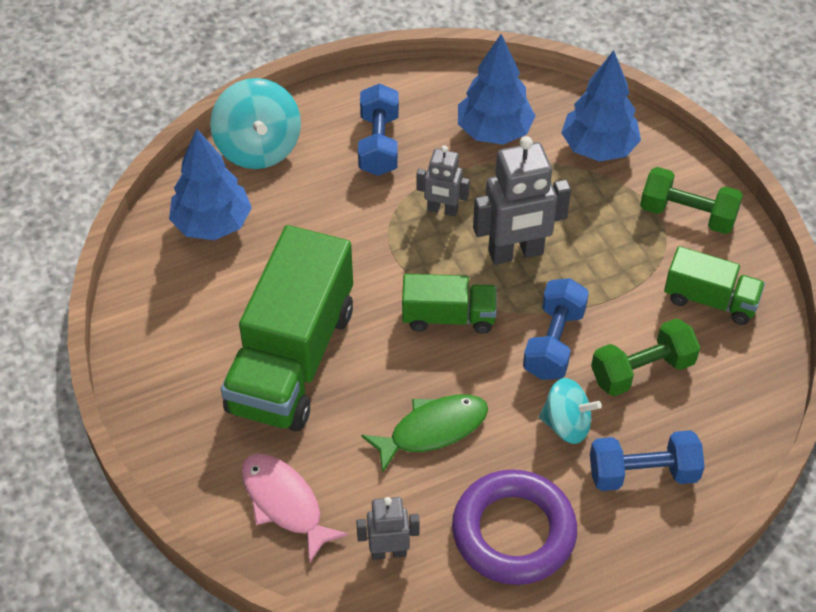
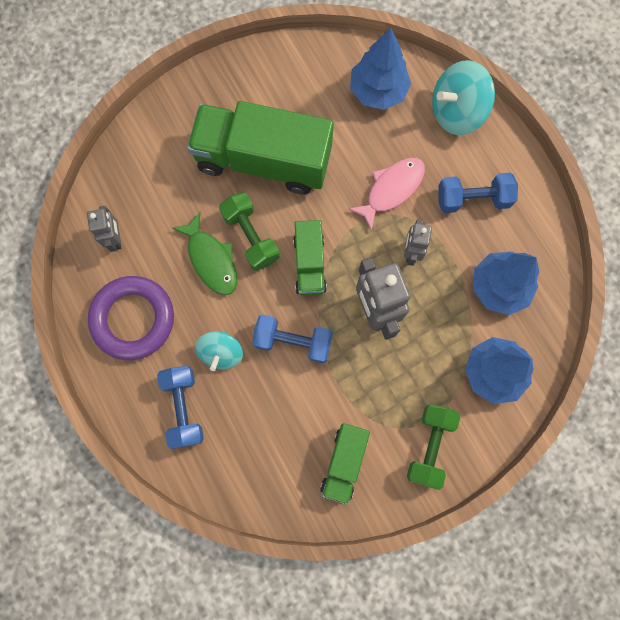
camera: 85 degrees right, 25 degrees up
pink fish [241,454,349,564] -> pink fish moved to [348,158,425,231]
green dumbbell [591,319,700,396] -> green dumbbell moved to [219,192,280,271]

